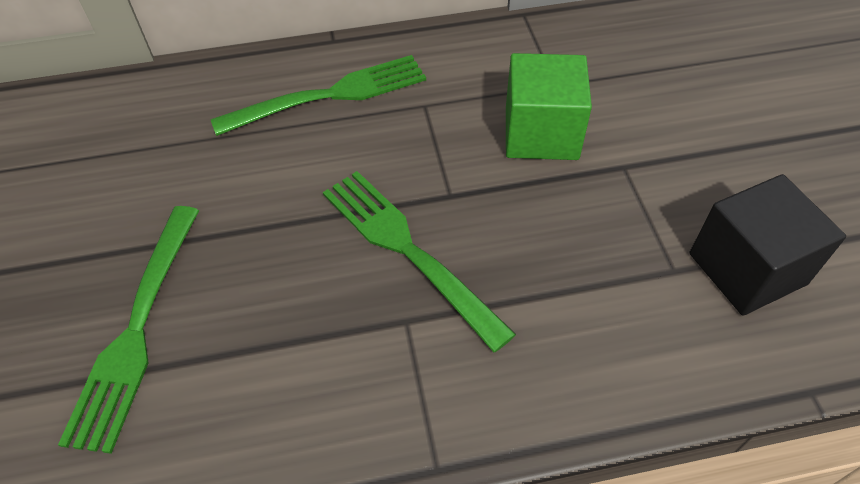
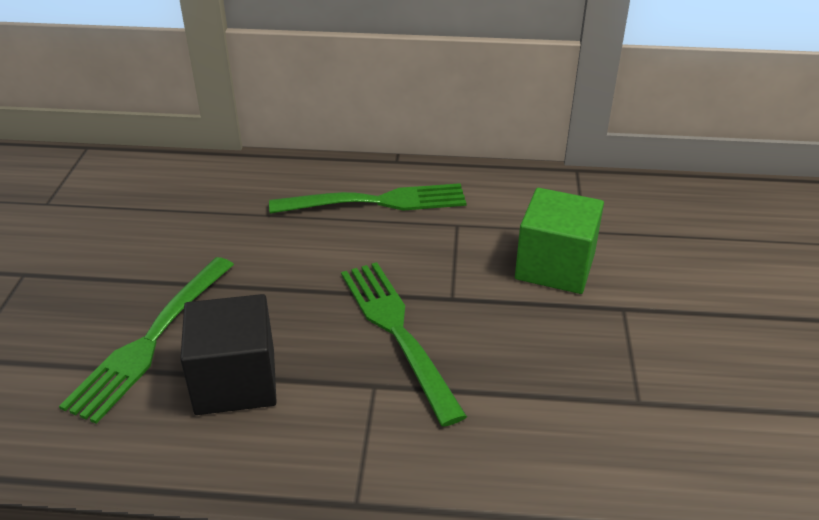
camera: 15 degrees right, 15 degrees down
black cube [690,174,846,316] -> black cube moved to [180,294,277,415]

